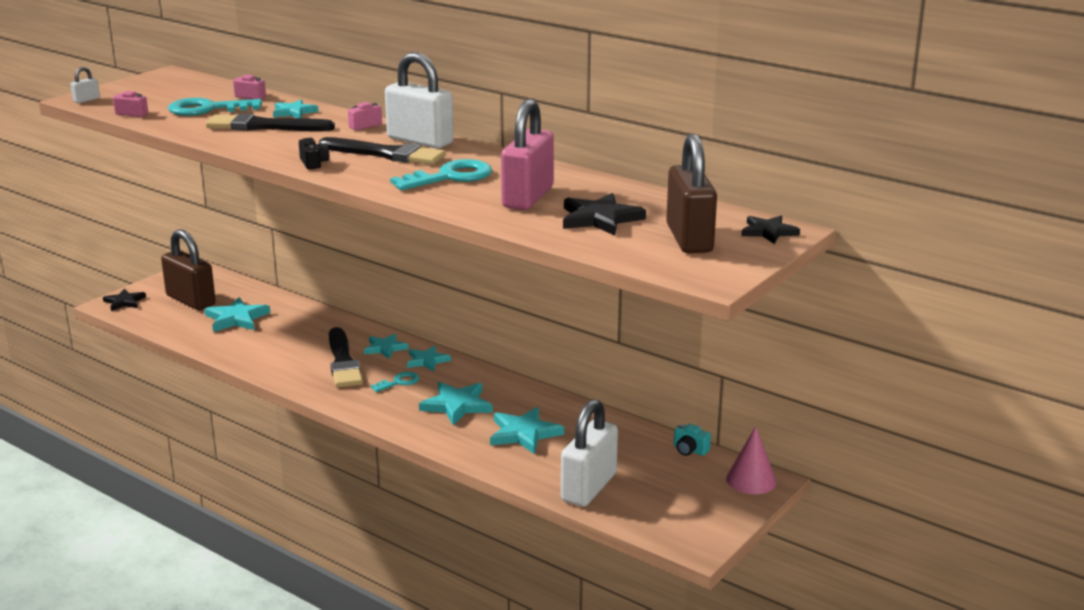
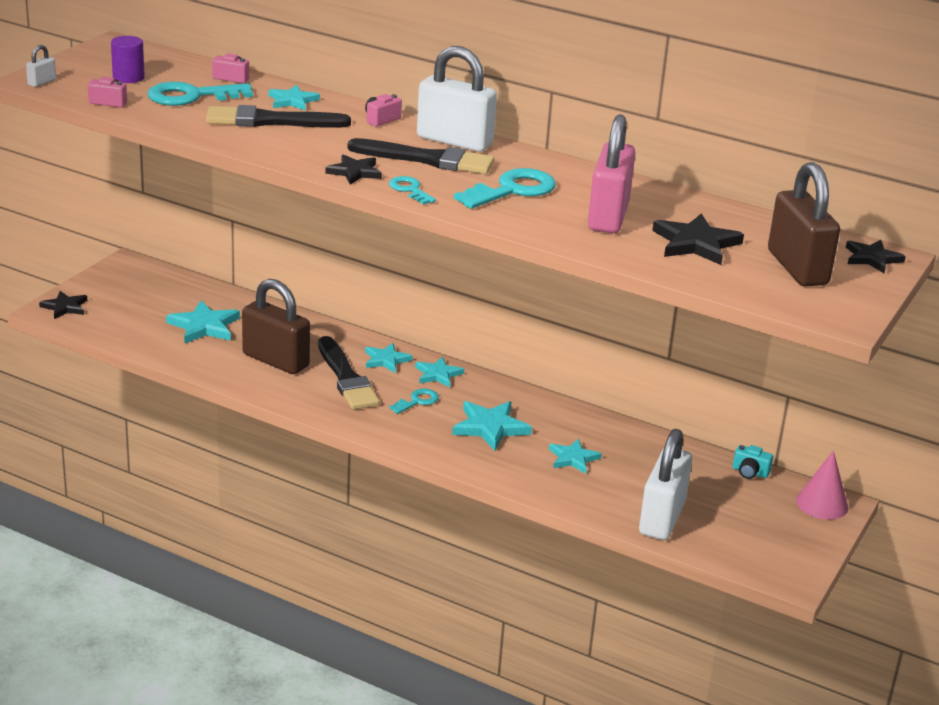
camera: 10 degrees left, 5 degrees up
brown padlock [161,229,216,310] -> brown padlock moved to [242,279,310,374]
black camera [299,138,329,169] -> black star [325,154,382,185]
turquoise star [490,407,564,454] -> turquoise star [549,439,602,474], size x0.66
none -> purple cylinder [111,36,145,83]
none -> turquoise key [389,176,436,204]

